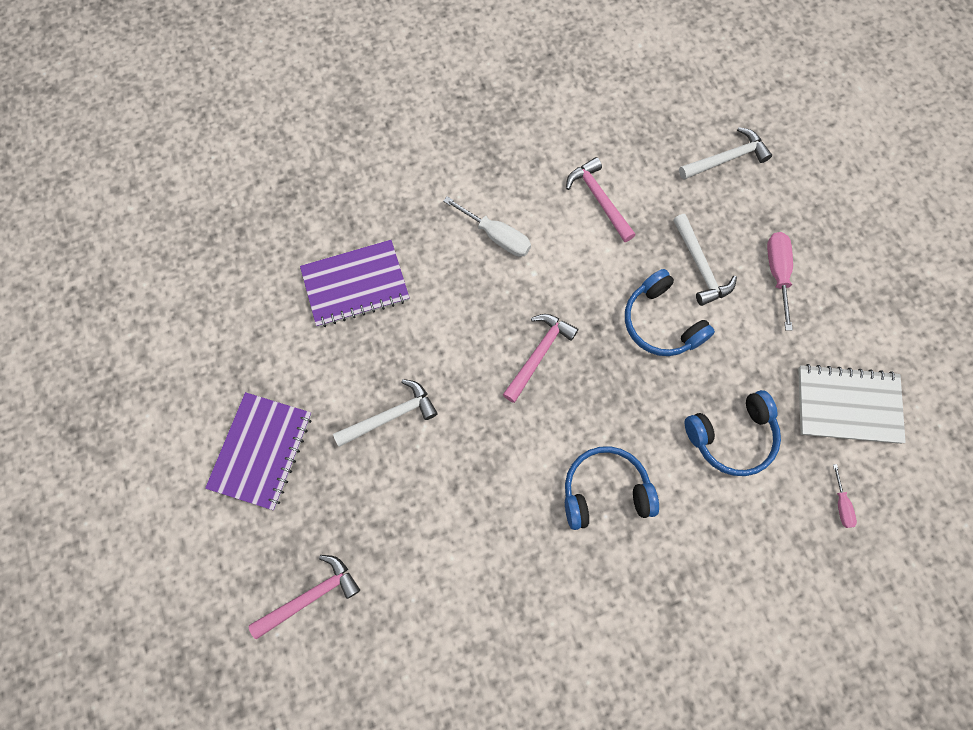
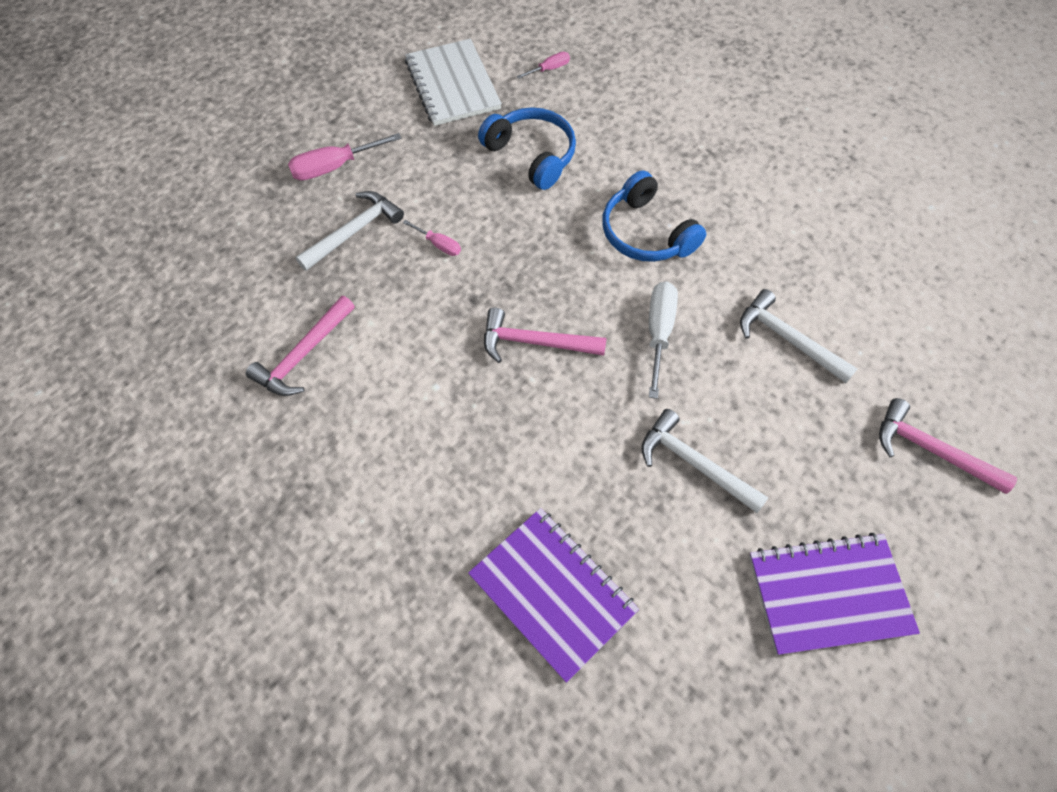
camera: 115 degrees left, 10 degrees down
white screwdriver [443,196,531,257] -> white screwdriver moved to [649,281,678,399]
blue headphones [625,269,715,356] -> pink screwdriver [403,220,461,256]
white hammer [679,127,772,180] -> white hammer moved to [740,289,857,383]

